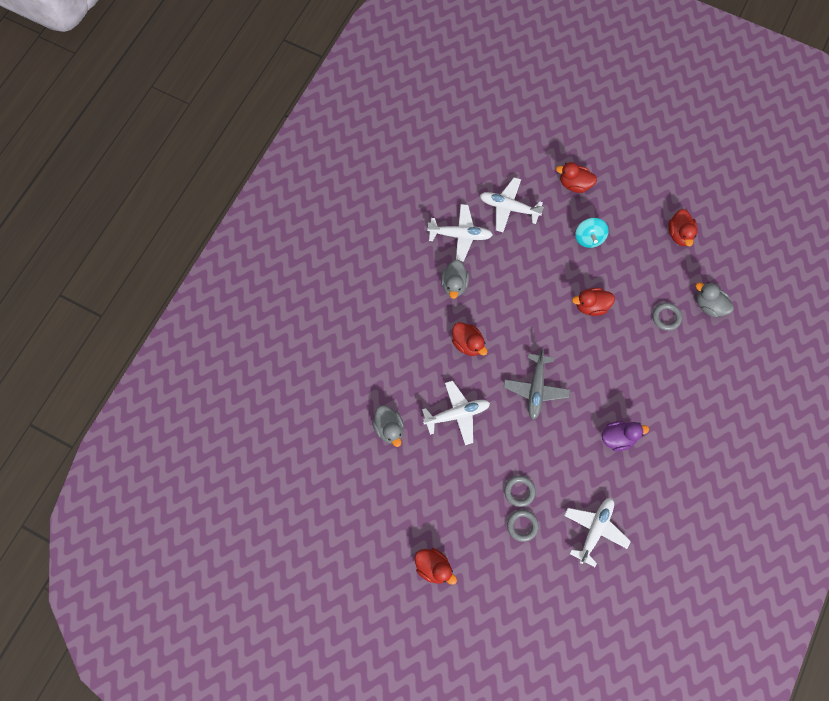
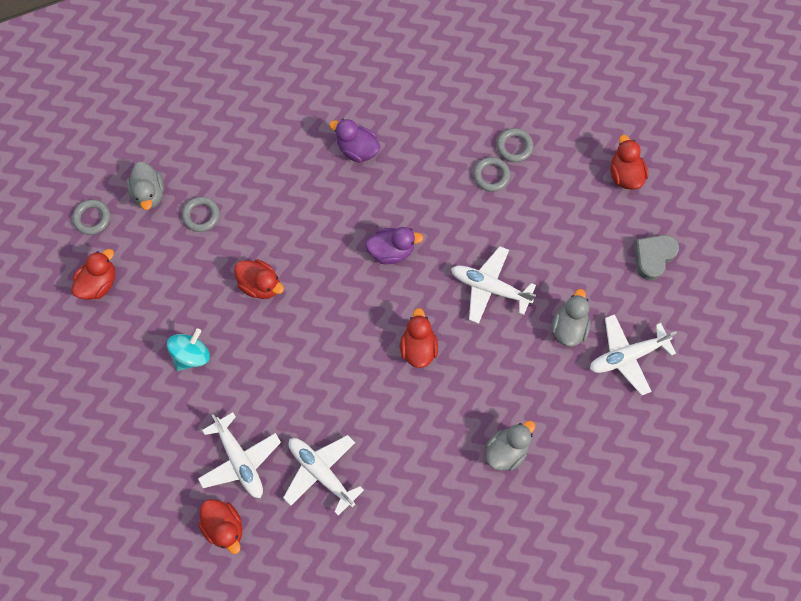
camera: 140 degrees left, 0 degrees up
grey duck [441,260,469,299] -> grey duck moved to [486,421,535,471]
grey plane [504,349,570,420] -> purple duck [365,227,423,264]
red duck [556,162,597,193] -> red duck moved to [198,499,242,554]
white plane [564,498,631,567] -> white plane moved to [590,314,677,396]
none -> grey ring [72,200,110,235]
none -> grey heart [634,235,679,281]

